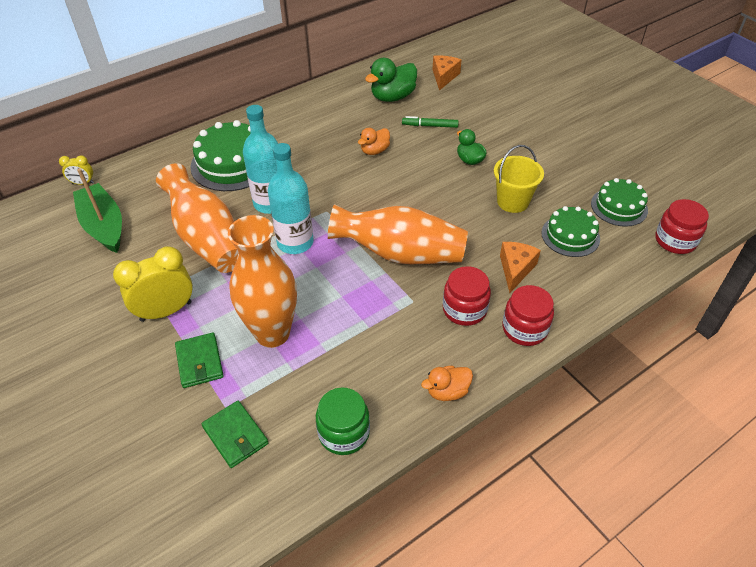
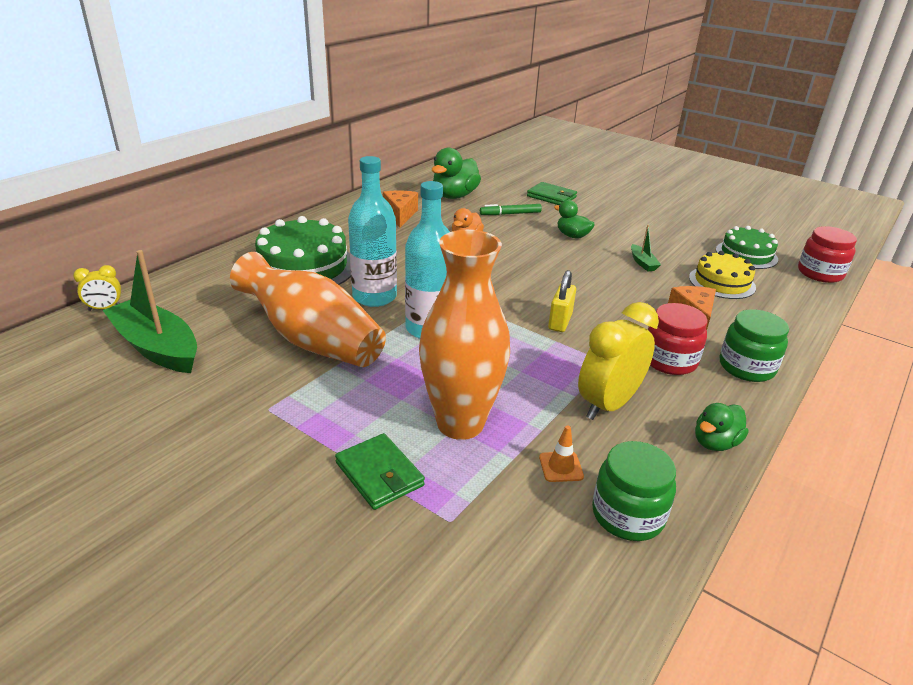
camera: 20 degrees left, 15 degrees down
yellow clock [113,246,193,322] -> yellow clock moved to [578,302,659,420]
green wallet [201,401,268,468] -> green wallet moved to [527,182,577,205]
orange vase [328,204,468,264] -> yellow padlock [548,270,576,332]
orange duck [421,366,473,401] -> green duck [695,403,749,451]
orange cheese [433,55,462,91] -> orange cheese moved to [383,191,418,228]
yellow bucket [494,145,544,213] -> green boat [631,225,661,271]
red jar [503,285,554,346] -> green jar [720,309,789,382]
green cake [541,206,600,257] -> yellow cake [689,251,756,299]
none -> orange traffic cone [539,425,584,482]

